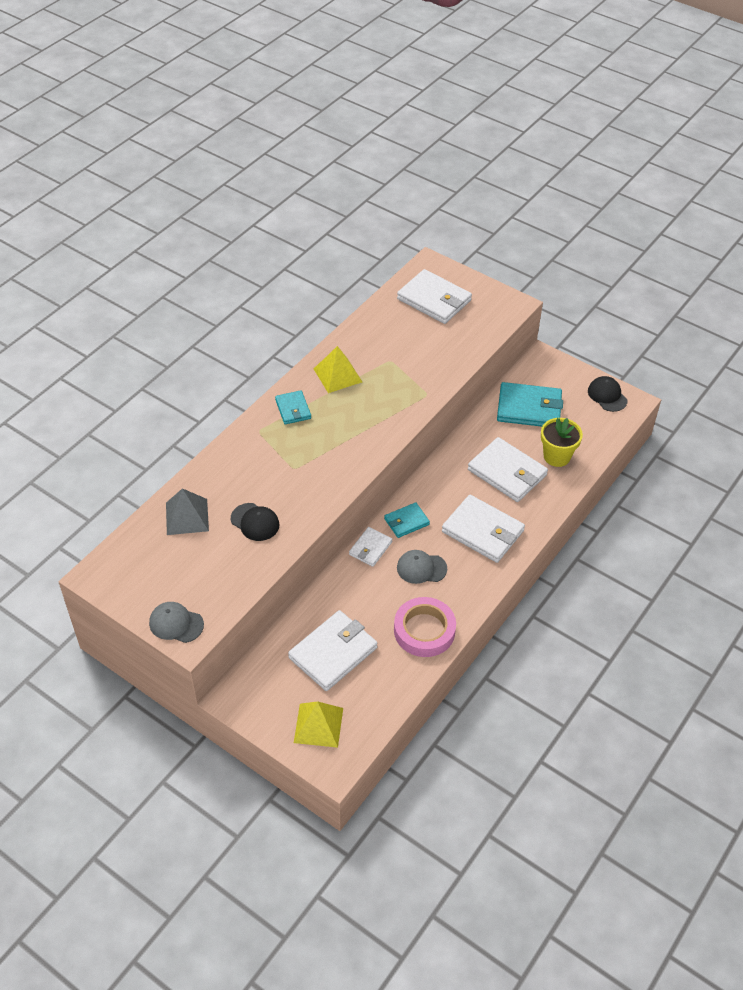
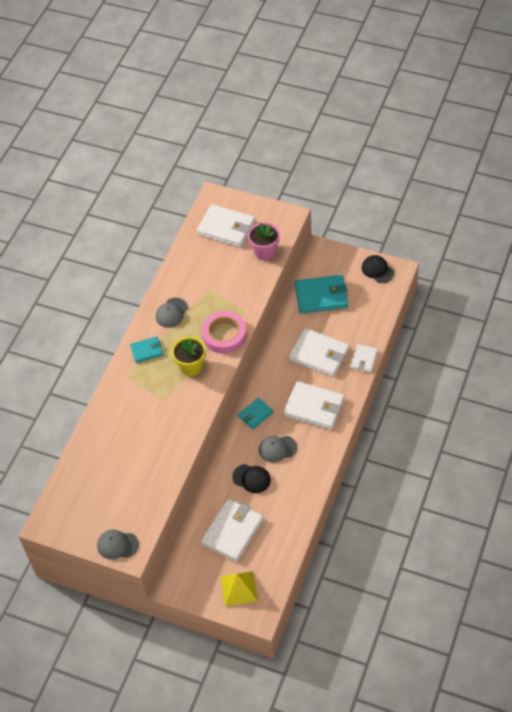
camera: 10 degrees left, 5 degrees up
grey pyramid [166,488,209,535] -> none
black cap [231,503,279,541] -> black cap moved to [232,464,271,493]
turquoise wallet [275,390,311,425] -> turquoise wallet turned 75 degrees counterclockwise [130,336,163,363]
yellow pyramid [314,346,362,393] -> grey cap [156,298,188,328]
white wallet [349,527,392,567] -> white wallet moved to [351,344,378,373]
pink tape [394,597,456,657] -> pink tape moved to [202,311,247,353]
yellow flower pot [541,418,583,467] -> yellow flower pot moved to [172,337,206,376]
none -> pink flower pot [248,222,280,260]

